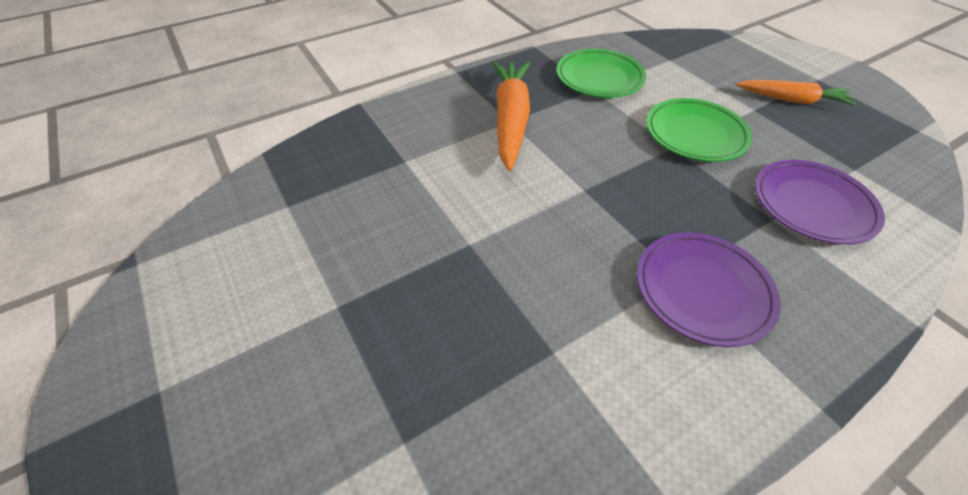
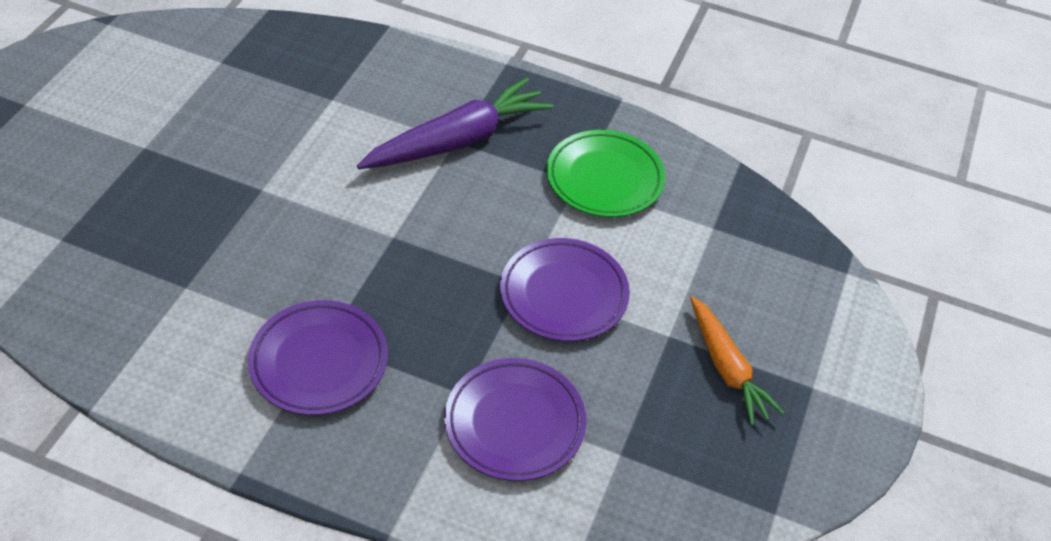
camera: 50 degrees right, 0 degrees up
orange carrot [492,61,530,171] -> purple carrot [357,78,553,169]
green plate [646,98,752,162] -> purple plate [500,238,630,342]

